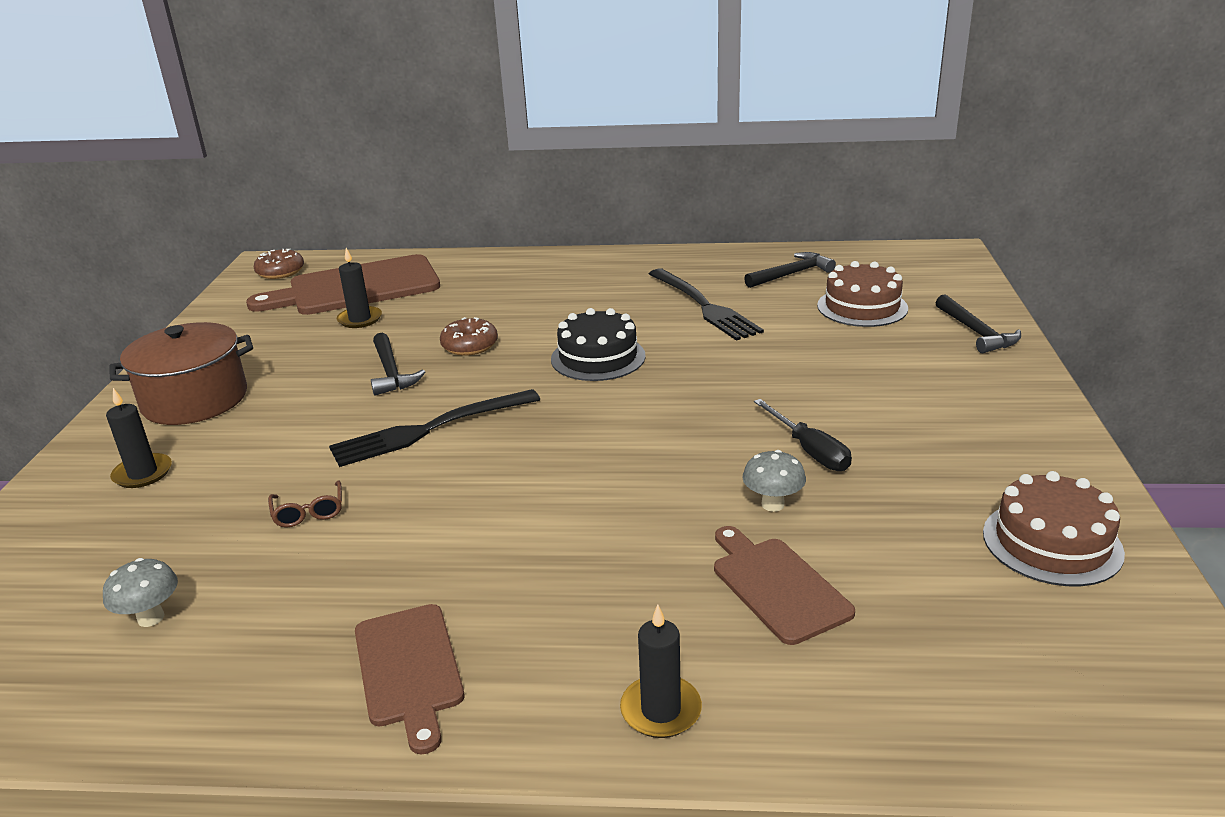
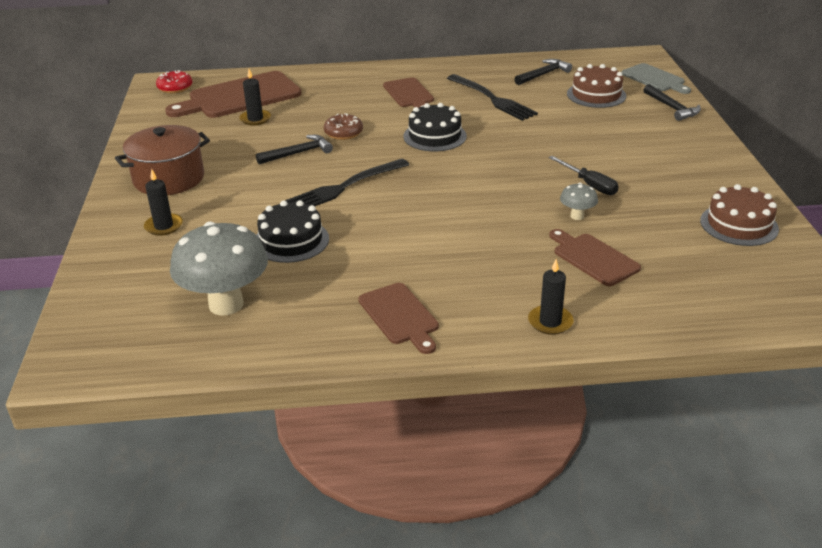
camera: 10 degrees left, 5 degrees up
grey mushroom [103,558,178,627] -> grey mushroom [170,221,268,316], size x2.22
brown donut [254,249,304,279] -> red donut [156,70,192,93]
brown glasses [268,480,342,527] -> black cake [257,200,329,263]
black hammer [371,333,425,396] -> black hammer turned 90 degrees counterclockwise [256,135,333,164]
none -> brown cutting board [383,77,434,108]
none -> grey cutting board [622,63,691,94]

